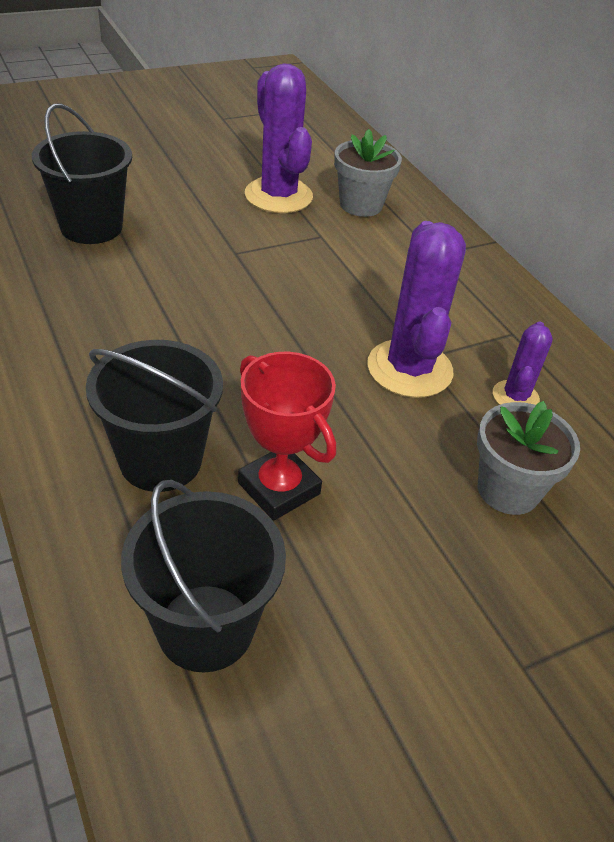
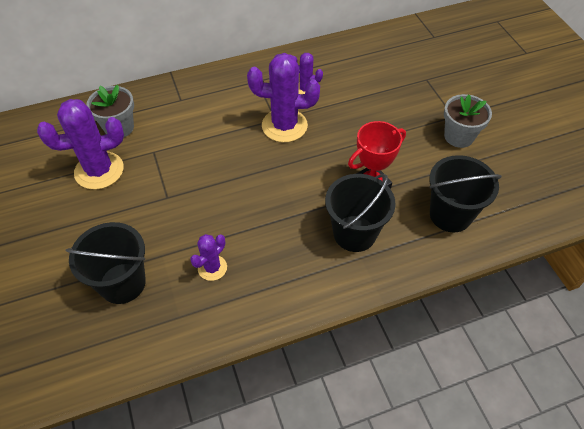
camera: 80 degrees left, 10 degrees up
grey flower pot [477,401,580,515] -> grey flower pot moved to [444,94,492,148]
none -> purple cactus [190,234,227,281]

